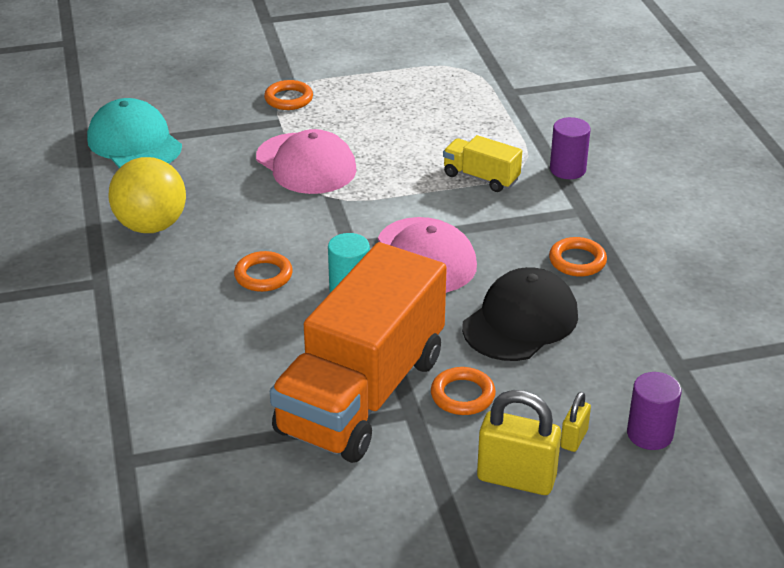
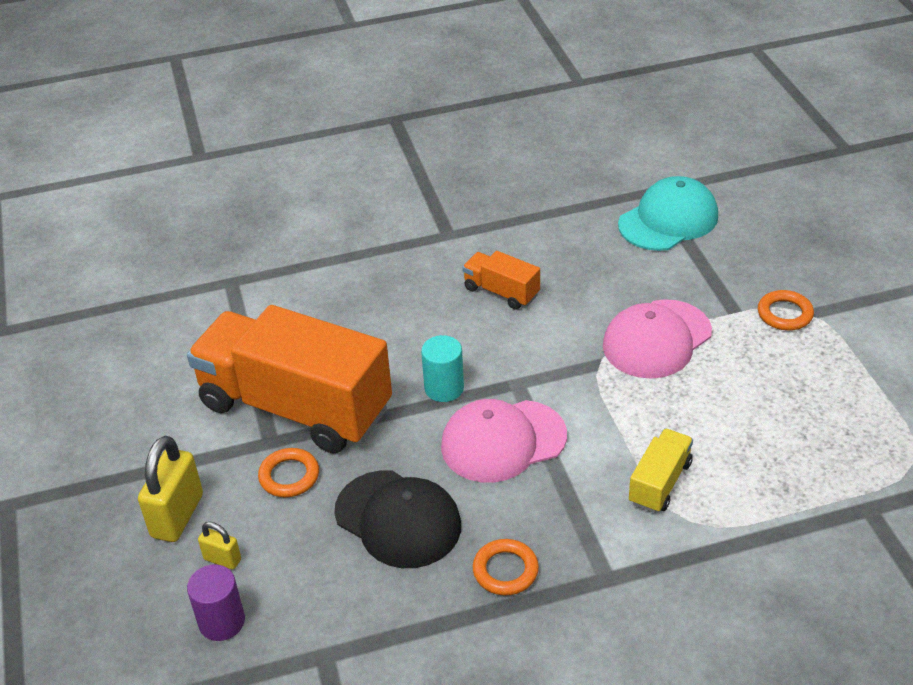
camera: 90 degrees right, 5 degrees up
yellow ball [108,157,186,233] -> none
orange ring [234,251,293,292] -> none
purple cylinder [550,117,591,179] -> none
none -> orange truck [462,251,540,310]

